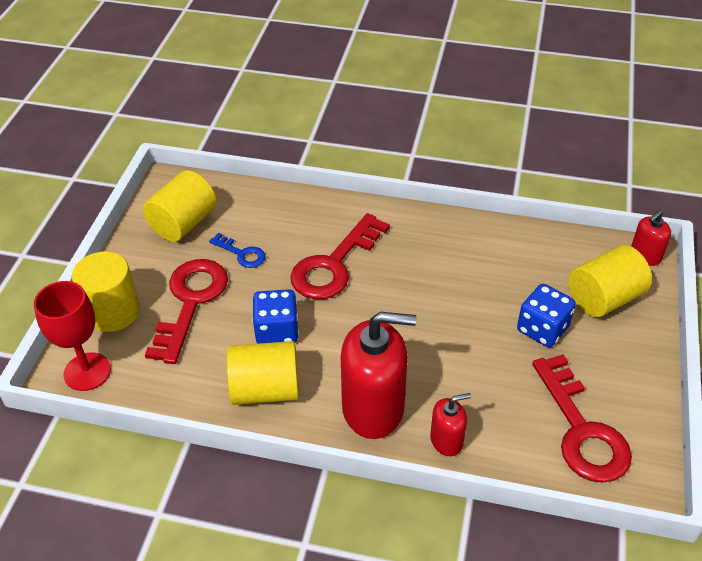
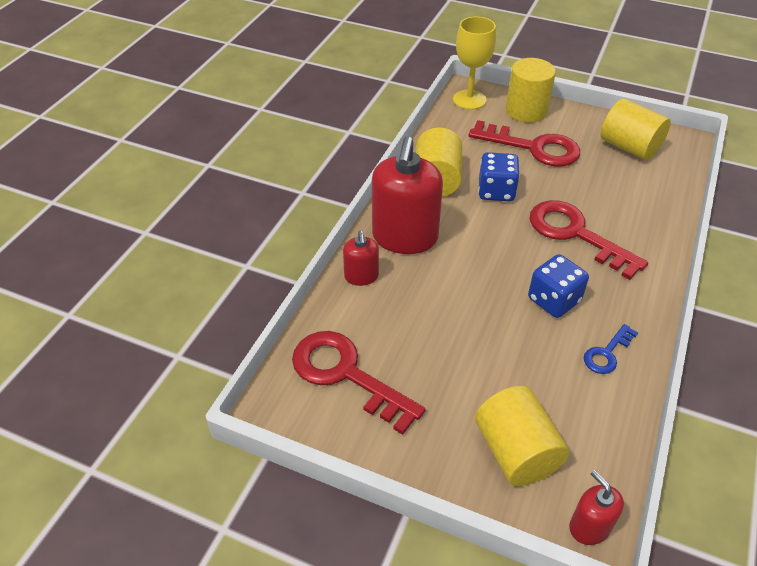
camera: 100 degrees right, 0 degrees up
red goblet [34,281,111,391] -> yellow goblet [453,16,496,110]
blue key [209,233,266,268] -> blue key moved to [584,324,638,374]
blue dice [517,284,576,347] -> blue dice moved to [528,254,589,318]
red key [532,354,632,483] -> red key turned 45 degrees clockwise [292,331,426,435]

